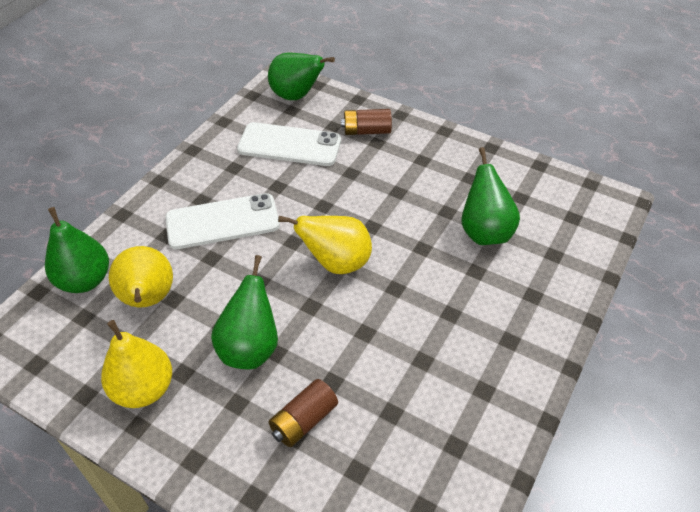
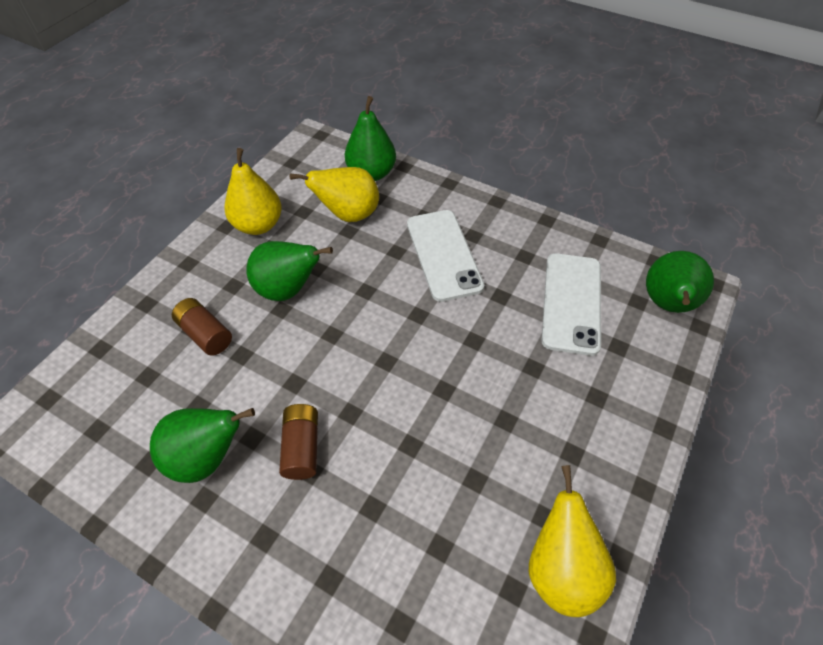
camera: 90 degrees right, 5 degrees up
yellow pear [278,216,372,274] -> yellow pear moved to [529,465,616,617]
brown battery [341,109,392,135] -> brown battery moved to [279,404,318,480]
green pear [461,147,520,245] -> green pear moved to [150,408,255,483]

